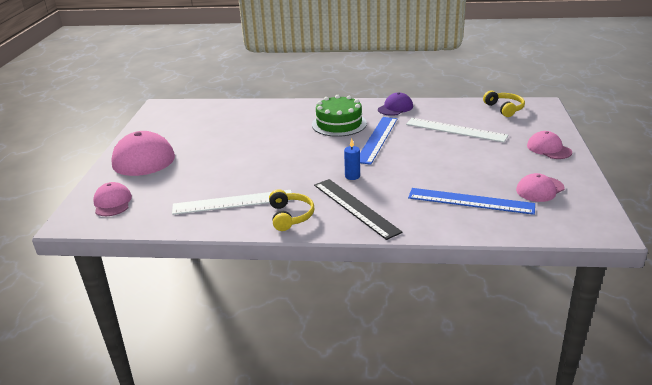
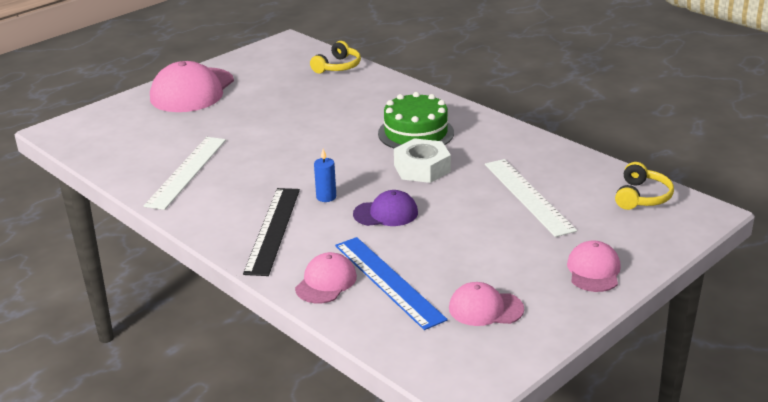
camera: 40 degrees right, 0 degrees up
pink cap [93,182,132,216] -> pink cap moved to [295,252,357,303]
white ruler [172,190,292,215] -> white ruler turned 75 degrees clockwise [144,137,226,210]
yellow headphones [269,189,314,231] -> yellow headphones moved to [310,41,361,74]
blue ruler [360,117,397,165] -> white nut [394,138,451,183]
purple cap [378,93,413,116] -> purple cap moved to [353,190,418,226]

